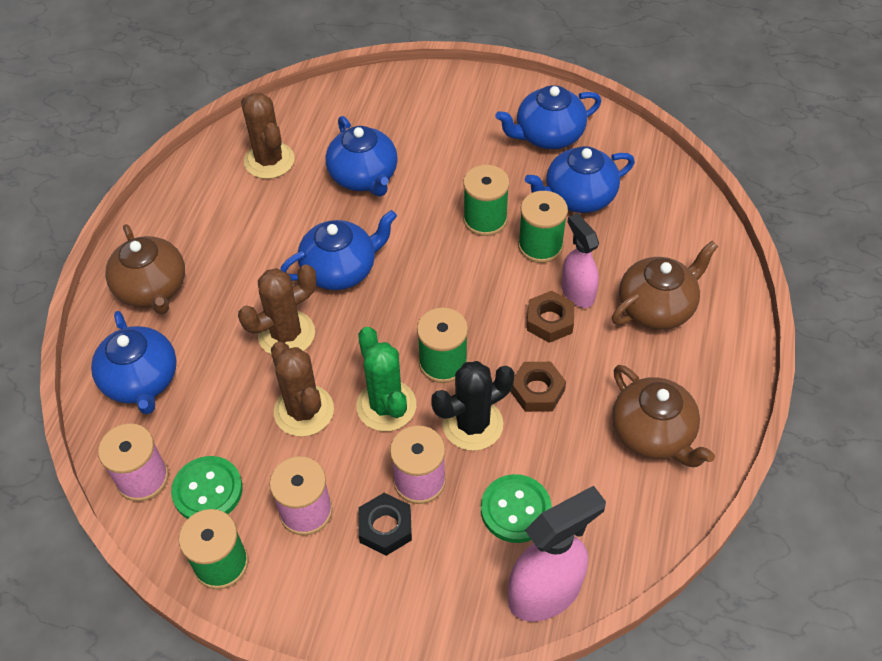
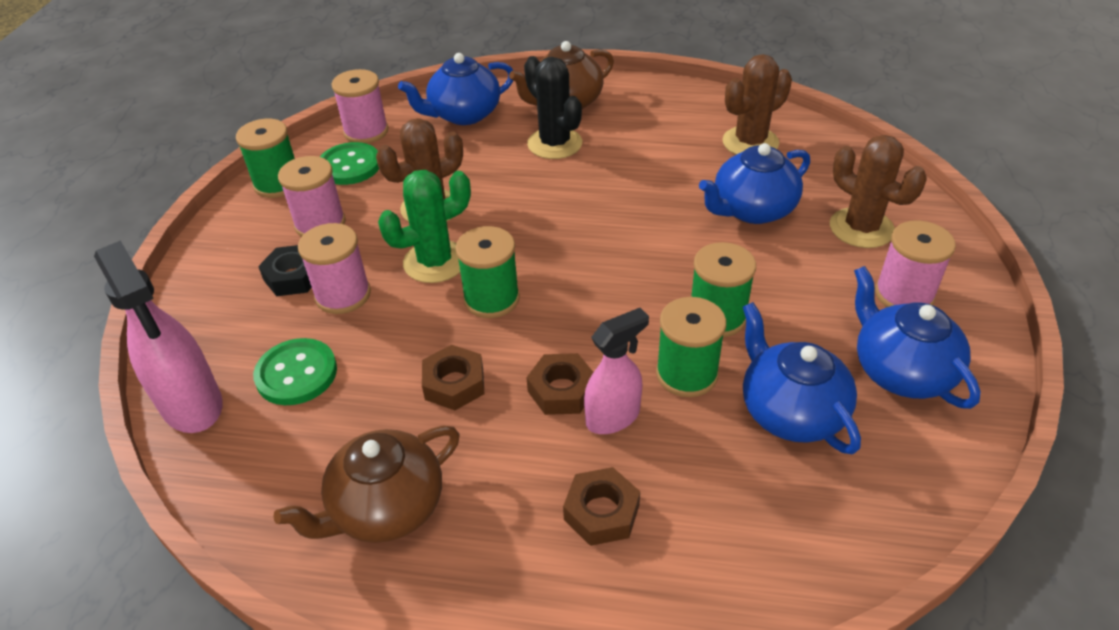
camera: 85 degrees right, 10 degrees down
brown cactus [238,265,316,354] -> brown cactus moved to [830,135,927,248]
blue teapot [280,210,397,290] -> none
black cactus [431,361,514,451] -> black cactus moved to [524,56,582,159]
brown teapot [612,241,718,330] -> brown nut [563,467,640,546]
none -> pink spool [875,220,956,307]

